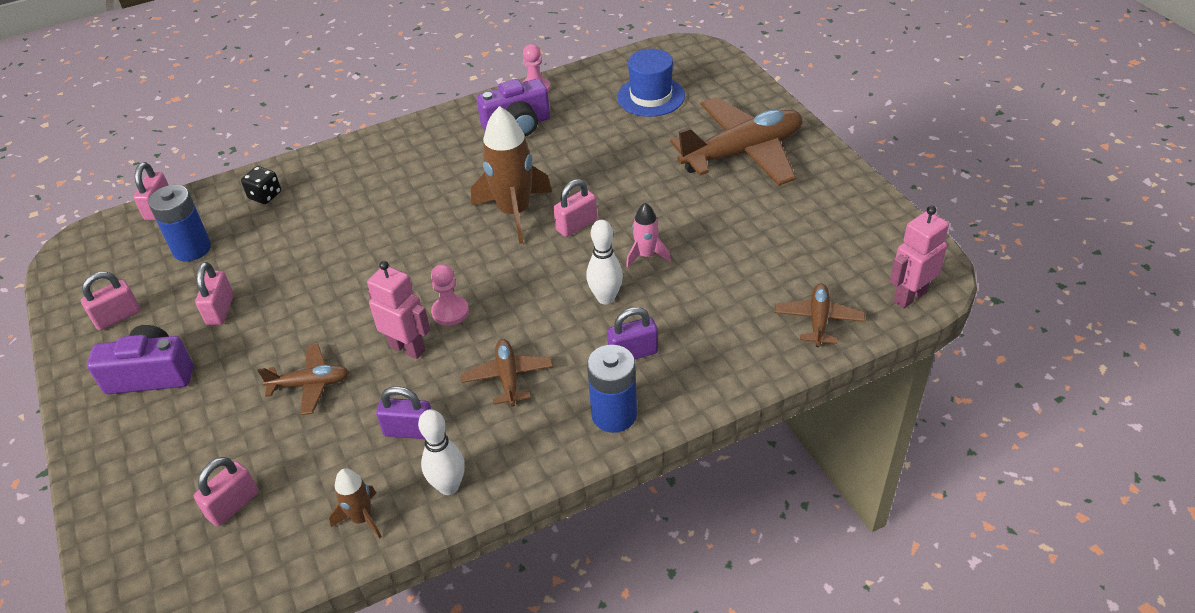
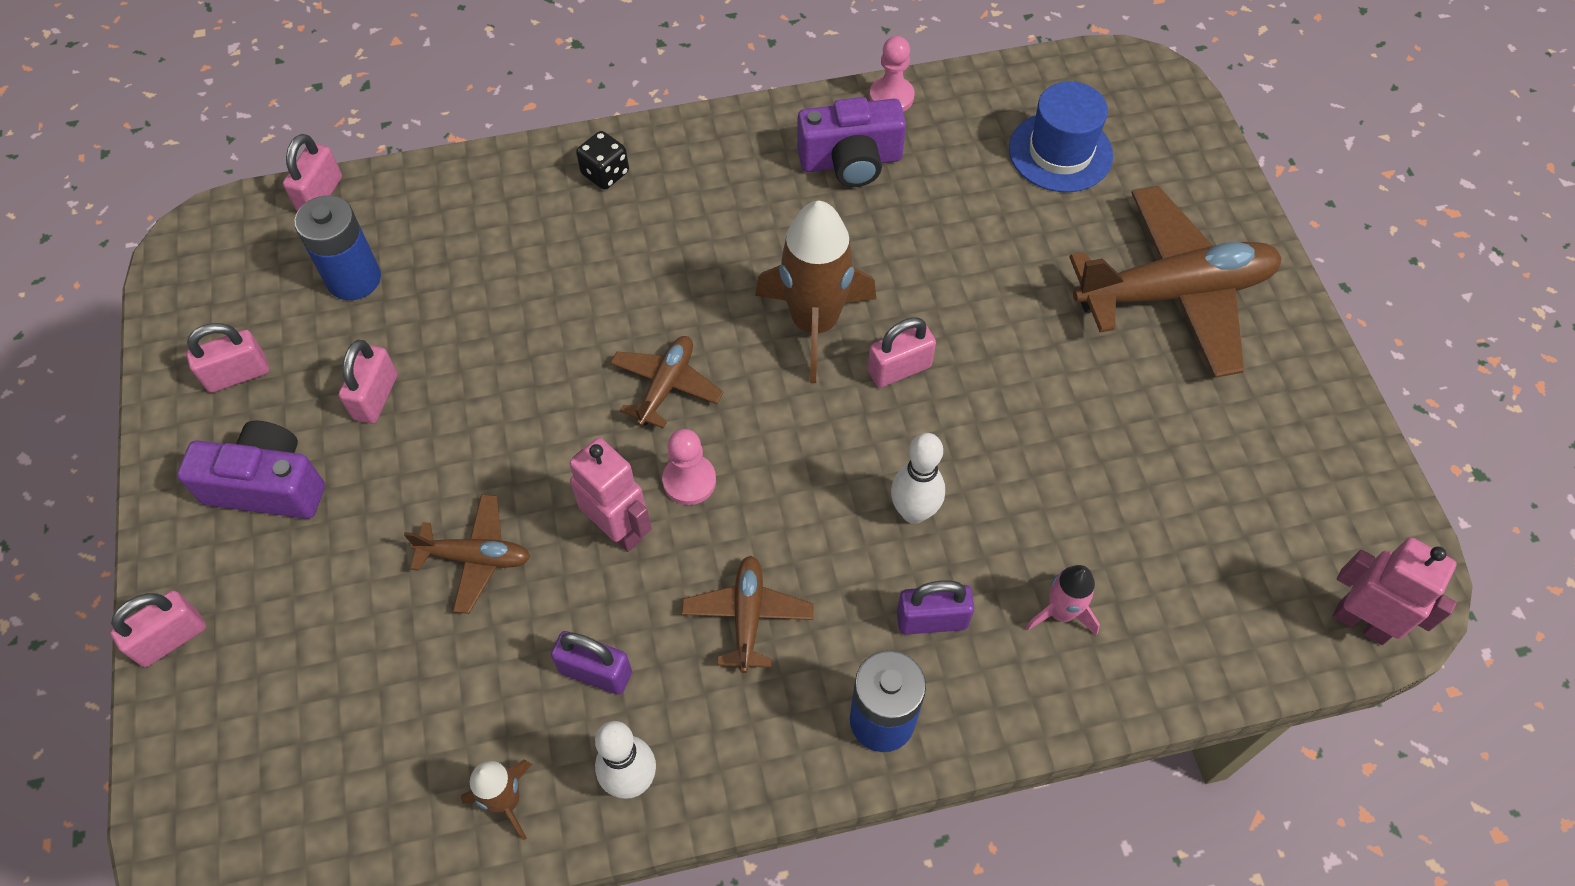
camera: 10 degrees right, 15 degrees up
pink padlock [194,457,258,527] -> pink padlock moved to [110,590,206,667]
black dice [241,166,281,204] -> black dice moved to [576,131,629,189]
pink rocket [626,203,671,268] -> pink rocket moved to [1026,565,1100,635]
brown plane [775,283,865,347] -> brown plane moved to [610,336,724,428]
pink robot [890,206,949,308] -> pink robot turned 60 degrees clockwise [1332,537,1457,645]

